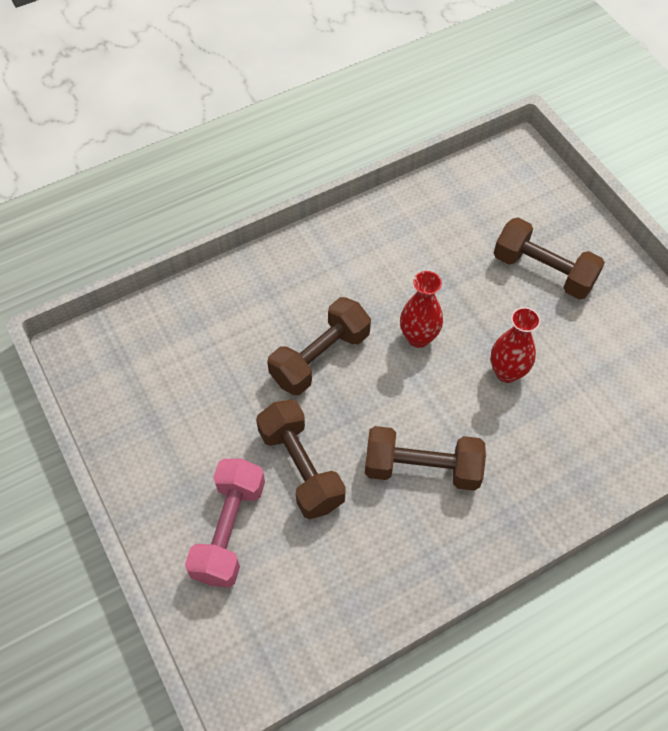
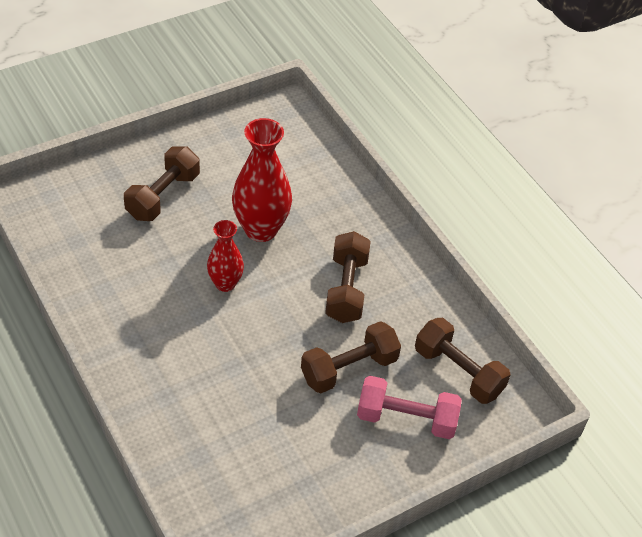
camera: 95 degrees left, 10 degrees down
brown dumbbell [267,297,371,395] -> brown dumbbell moved to [415,318,511,404]
red vase [490,307,541,383] -> red vase [232,118,292,242], size x1.68

